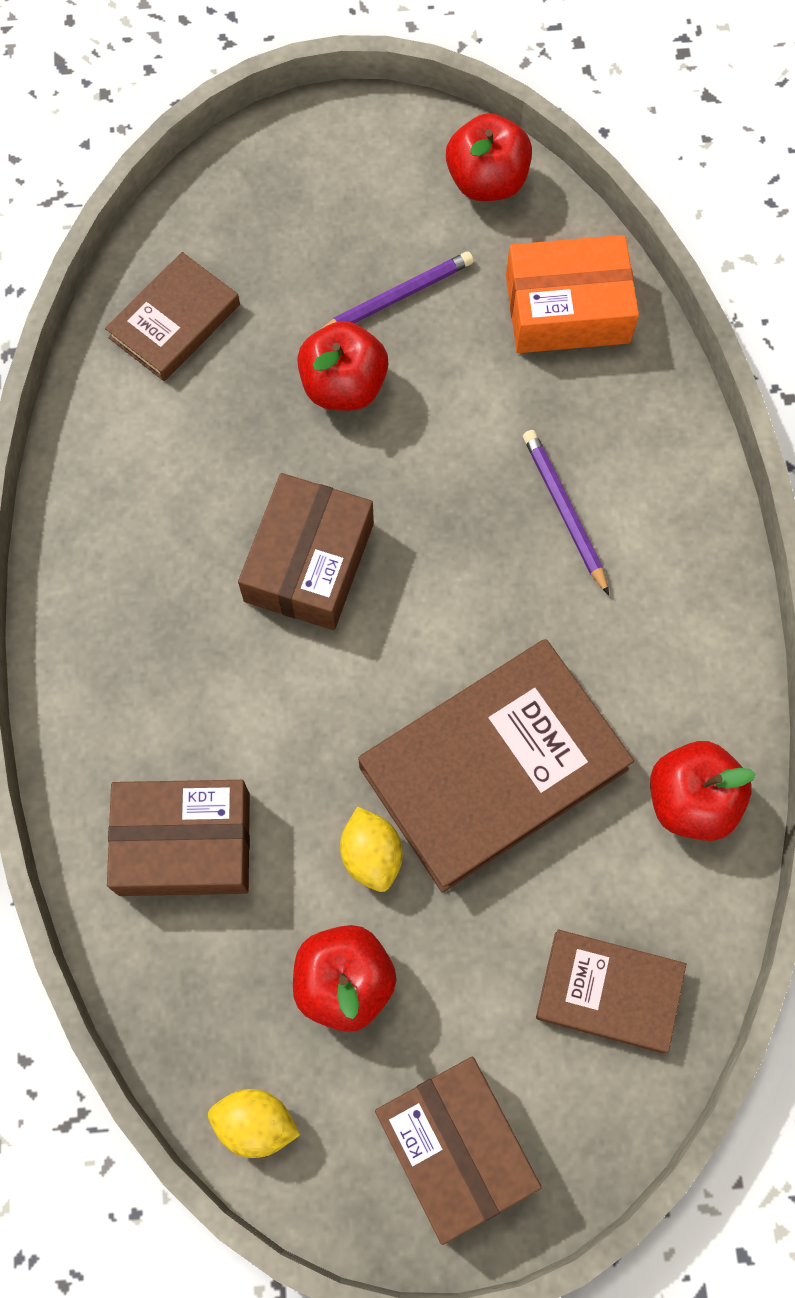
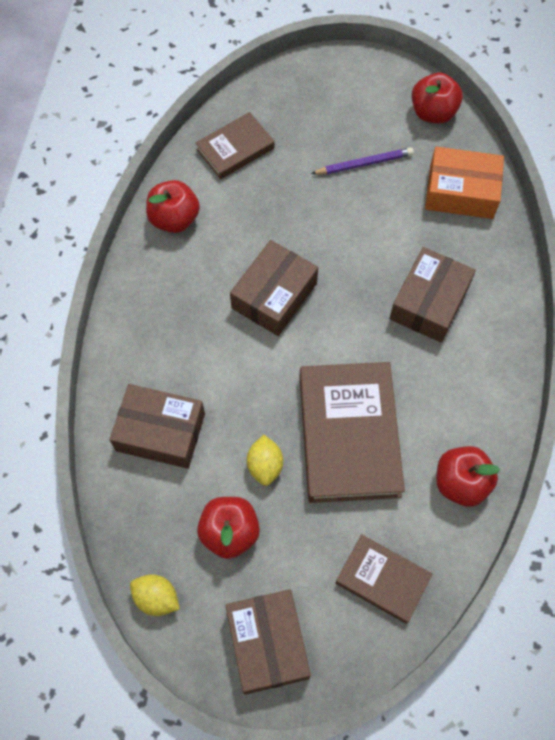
camera: 15 degrees right, 5 degrees down
red apple [297,321,388,411] -> red apple moved to [146,180,200,233]
brown book [358,639,634,893] -> brown book turned 75 degrees counterclockwise [299,362,405,503]
purple pencil [523,430,609,595] -> brown box [389,247,476,342]

